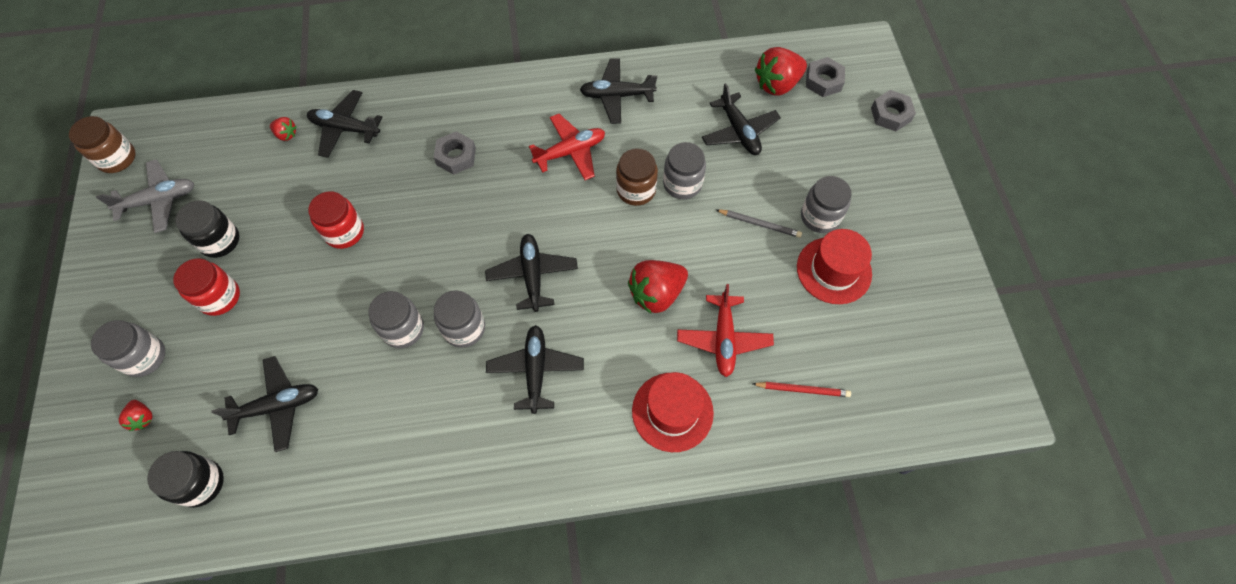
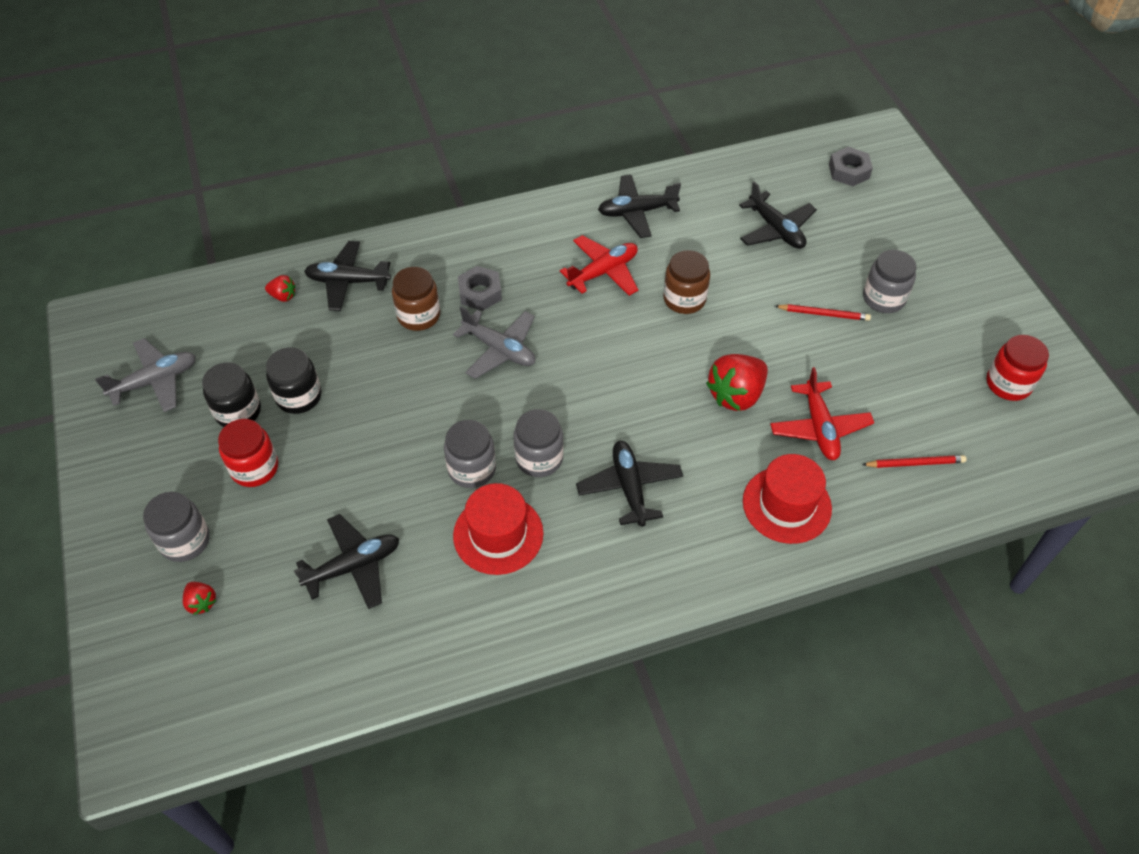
camera: 10 degrees left, 10 degrees down
brown jar [69,116,136,173] -> brown jar moved to [392,267,440,331]
black jar [147,451,224,508] -> black jar moved to [266,347,321,414]
red jar [308,191,364,249] -> red jar moved to [986,335,1049,401]
black plane [485,234,578,312] -> none
grey jar [663,142,706,199] -> none
grey pencil [716,209,802,238] -> red pencil [775,304,871,321]
red strawberry [755,47,807,96] -> none
red hat [797,229,872,304] -> red hat moved to [453,483,544,575]
grey nut [871,90,916,132] -> none
none -> grey plane [453,306,535,379]

